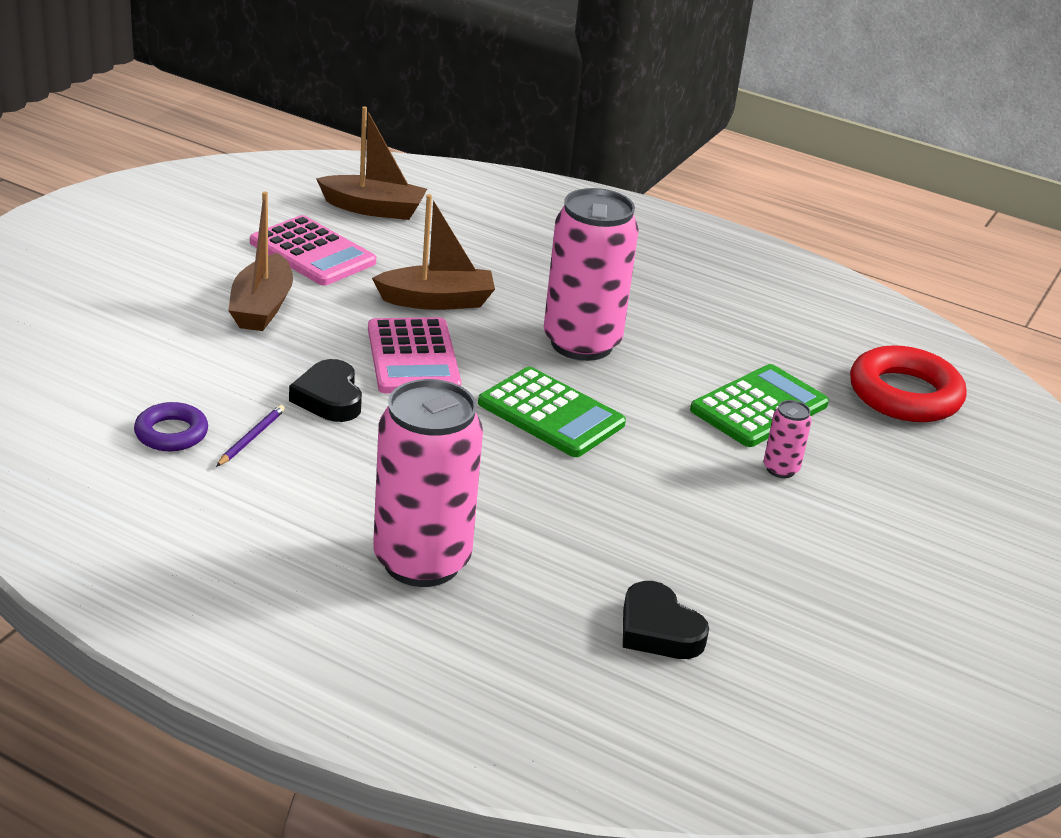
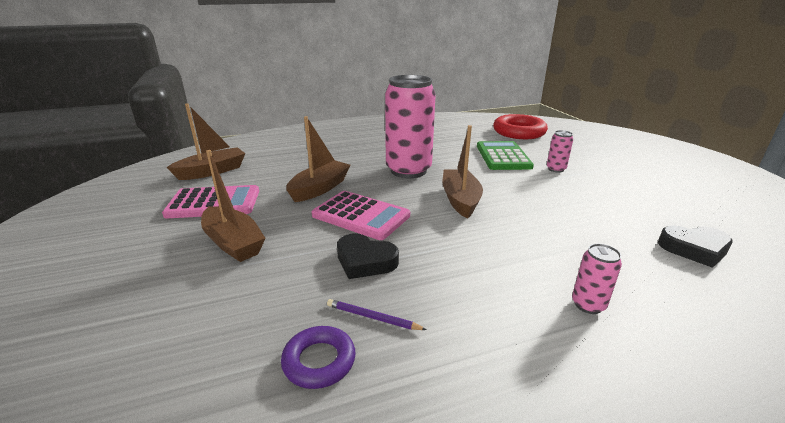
camera: 45 degrees left, 5 degrees down
purple pencil [216,405,285,467] -> purple pencil turned 45 degrees counterclockwise [327,299,427,330]
pink can [373,379,483,587] -> pink can [572,243,622,314], size x0.43
green calculator [478,367,626,457] -> brown boat [442,125,483,219]

